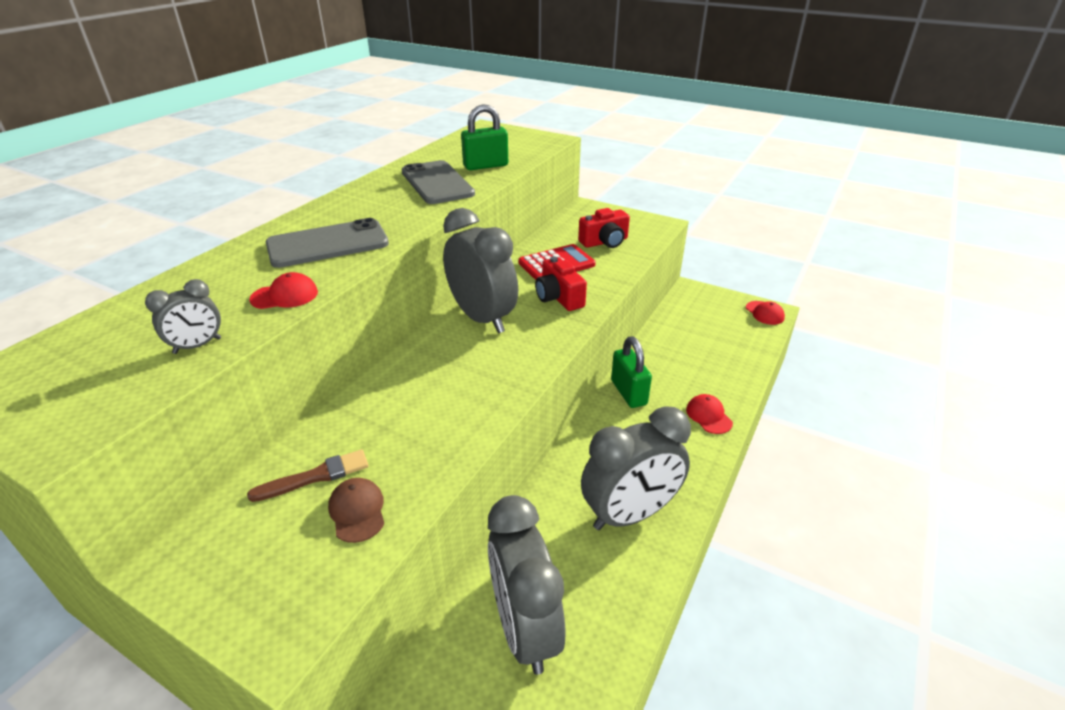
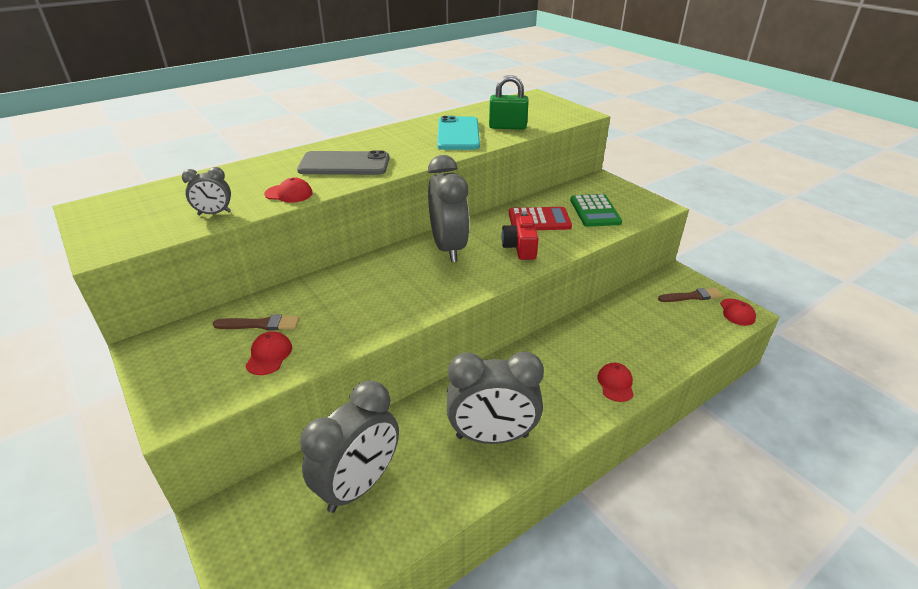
camera: 25 degrees right, 0 degrees up
brown cap [328,478,384,543] -> red cap [245,331,292,375]
grey phone [402,160,475,204] -> turquoise phone [437,116,480,150]
grey clock [488,495,565,675] -> grey clock turned 150 degrees counterclockwise [300,381,399,513]
red camera [578,208,630,248] -> green calculator [570,194,622,227]
green padlock [611,336,652,408] -> none
none -> brown brush [658,288,723,302]

